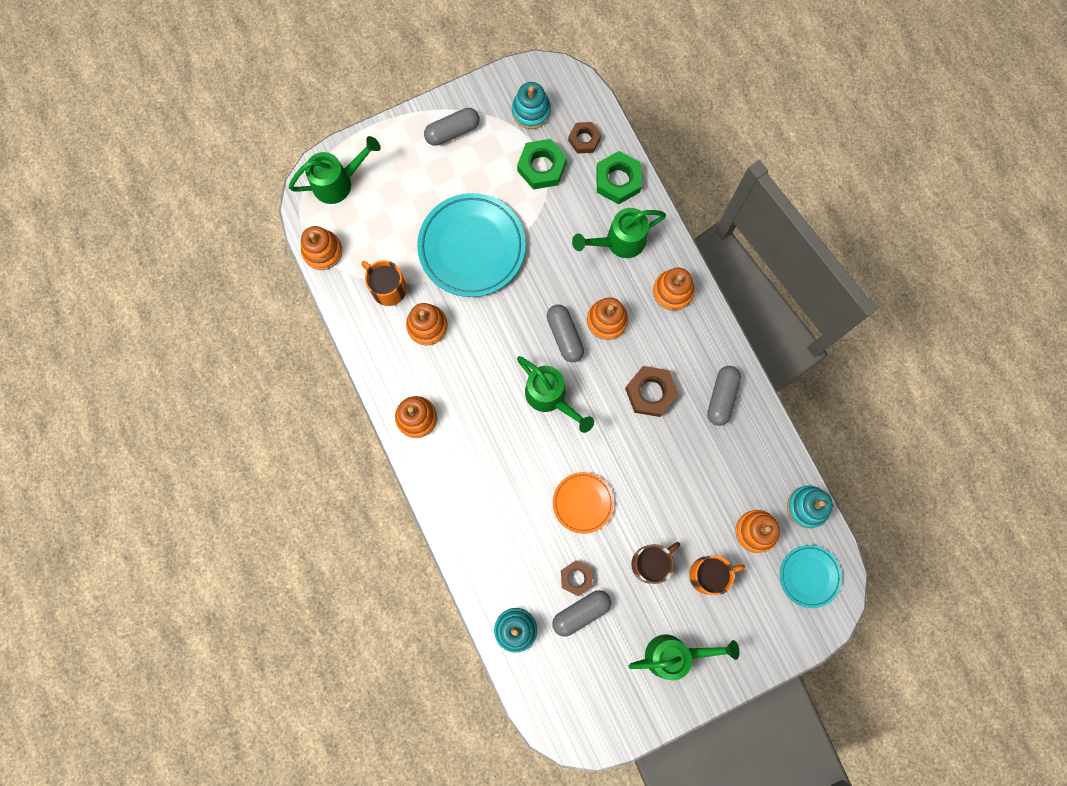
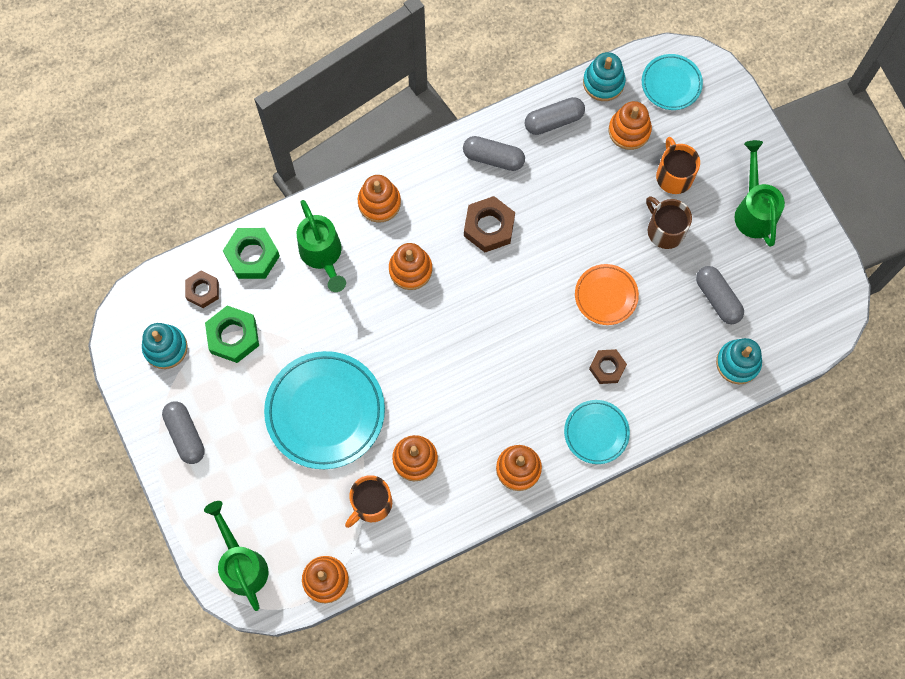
camera: 90 degrees left, 5 degrees down
green watering can [517,356,594,433] -> none
grey capsule [547,305,584,362] -> grey capsule moved to [525,97,585,135]
brown nut [561,560,593,596] -> brown nut moved to [589,349,627,384]
none -> turquoise plate [564,400,630,464]

